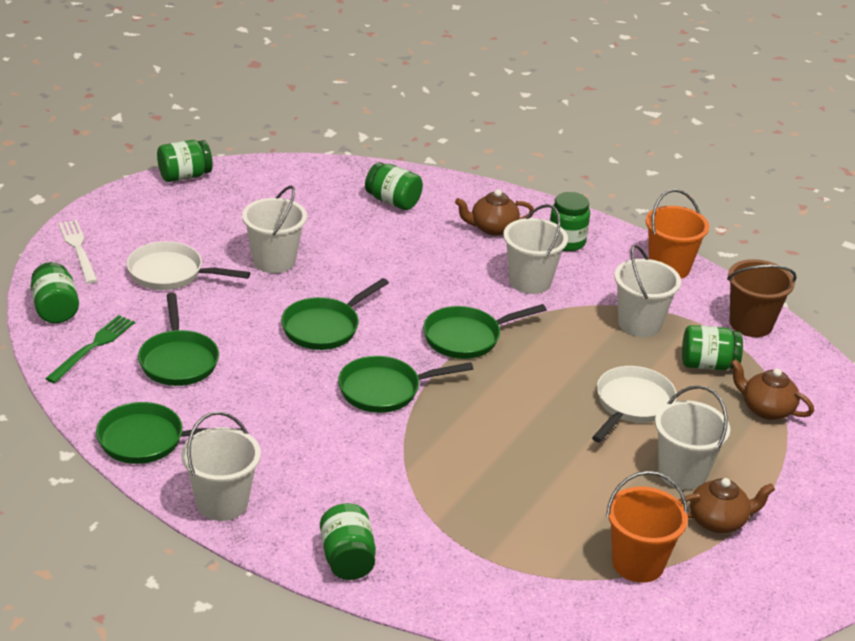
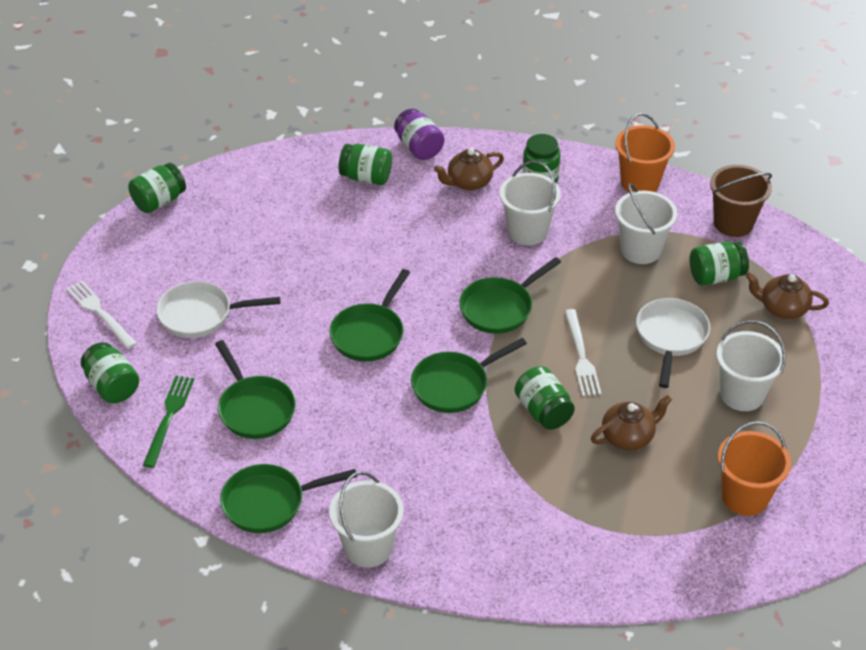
camera: 15 degrees left, 10 degrees up
white bucket [242,186,307,273] -> none
green jar [320,503,376,580] -> green jar moved to [515,366,575,430]
brown teapot [679,478,775,533] -> brown teapot moved to [591,395,672,451]
none -> purple jar [394,109,444,160]
none -> white fork [564,309,602,396]

